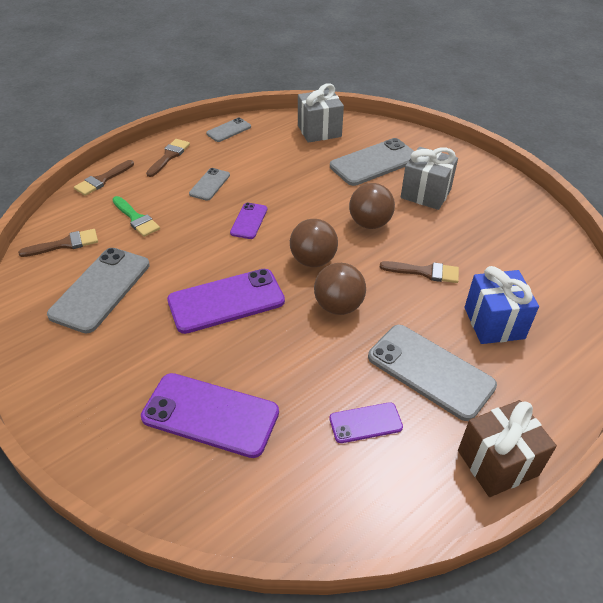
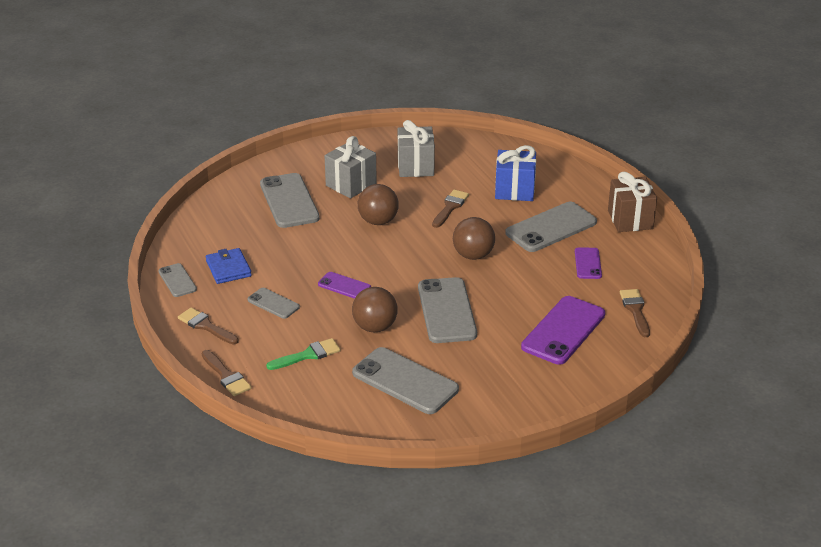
camera: 75 degrees left, 10 degrees down
brown brush [18,229,98,257] -> brown brush moved to [620,289,650,337]
purple phone [167,269,285,334] -> grey phone [418,277,477,343]
brown ball [290,219,338,267] -> brown ball moved to [352,287,398,332]
grey gift [298,83,344,143] -> grey gift moved to [398,120,435,177]
none -> blue wallet [206,248,252,284]

